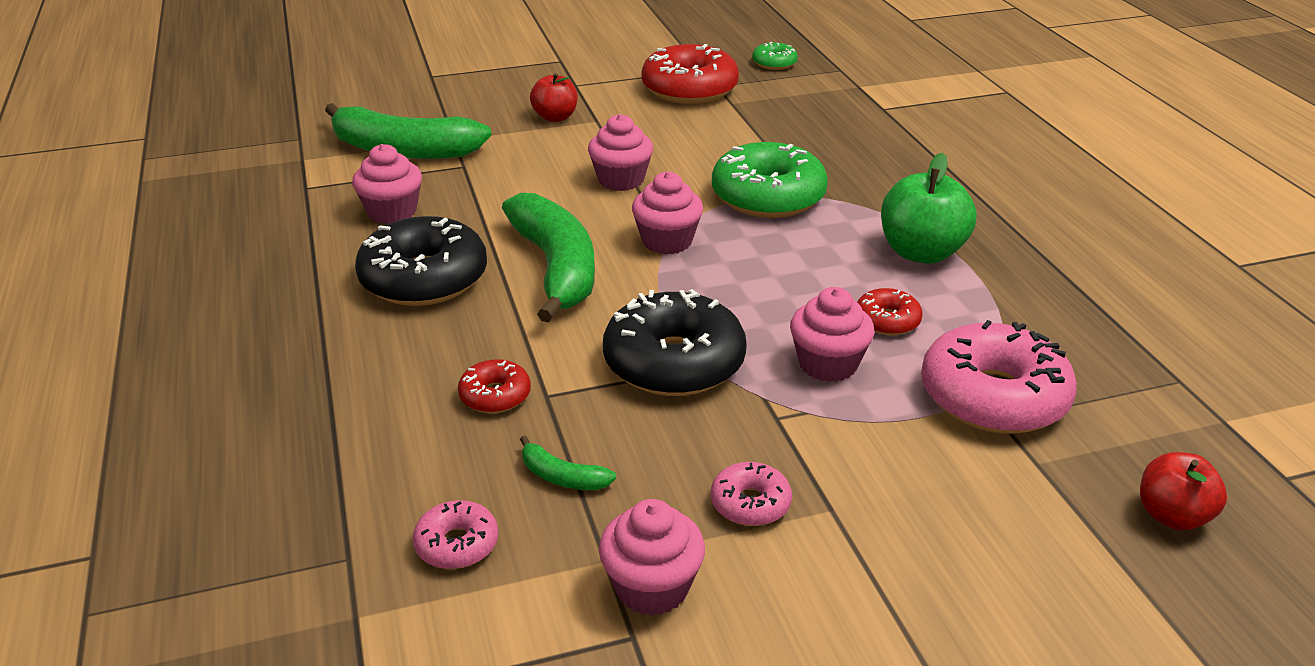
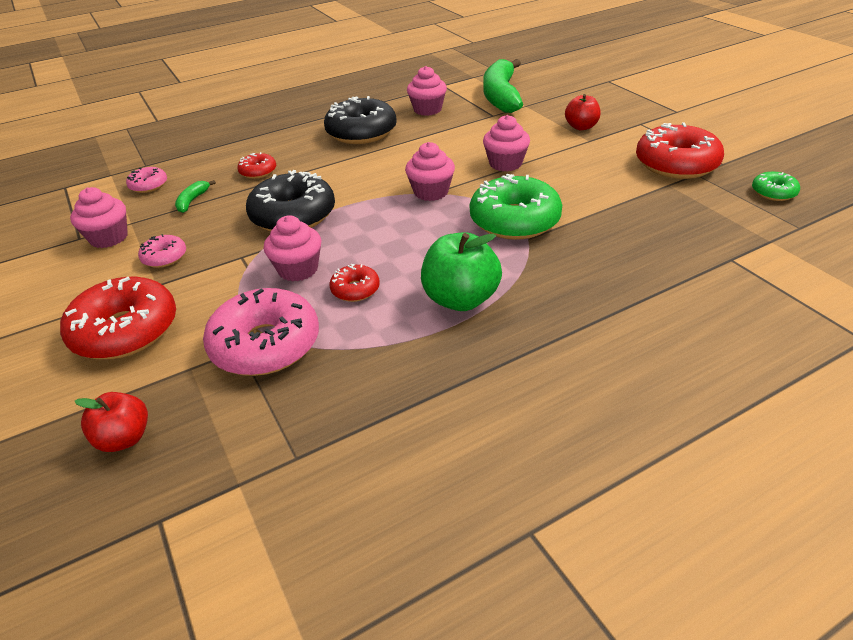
camera: 80 degrees right, 5 degrees up
green banana [502,193,595,323] -> none
none -> red donut [60,277,176,359]

